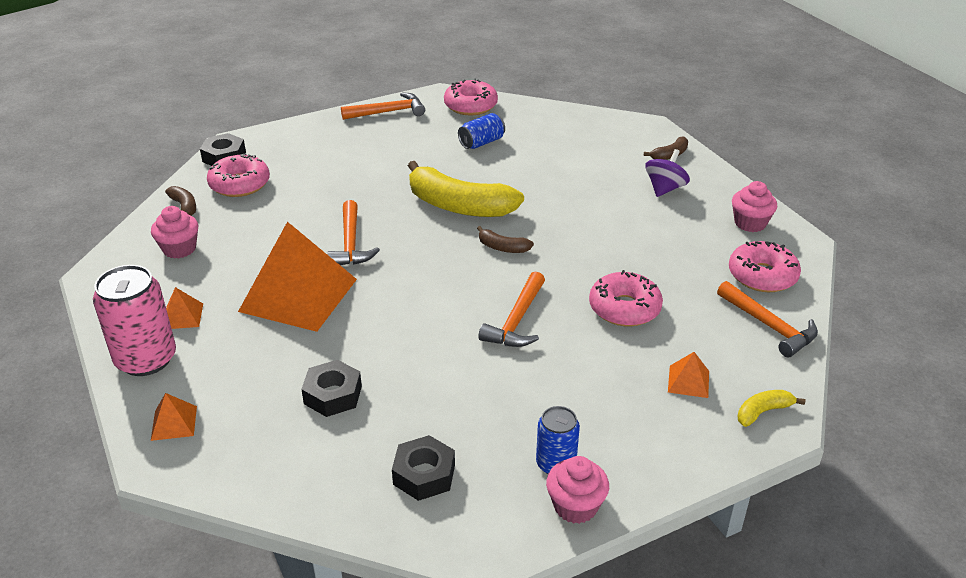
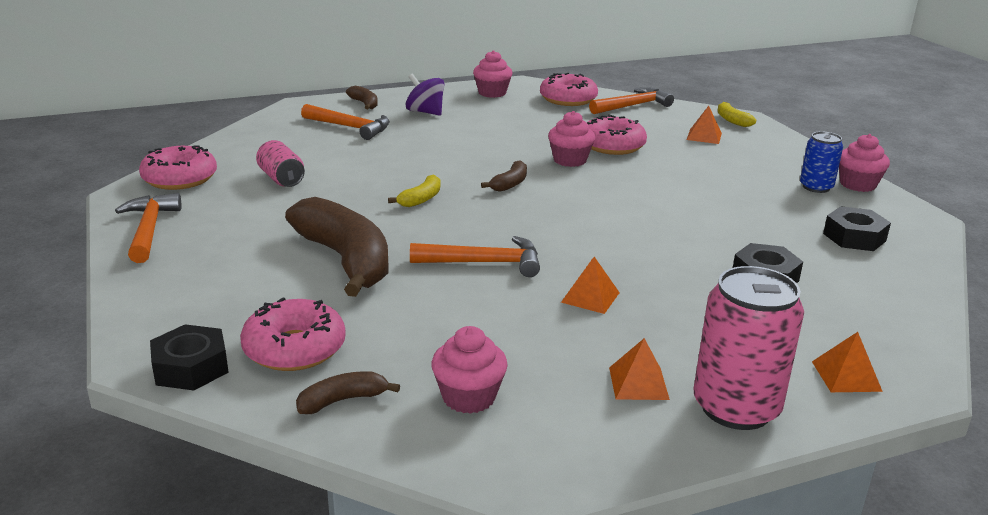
camera: 85 degrees left, 10 degrees down
orange pyramid [238,222,357,332] -> orange pyramid [561,257,620,314], size x0.41
yellow banana [408,161,524,217] -> yellow banana [388,174,440,207], size x0.44
blue can [458,113,505,149] -> pink can [256,140,305,187]
orange hammer [478,272,545,347] -> orange hammer moved to [301,104,390,140]
none -> brown banana [285,197,389,297]
none -> pink cupcake [548,111,595,167]

